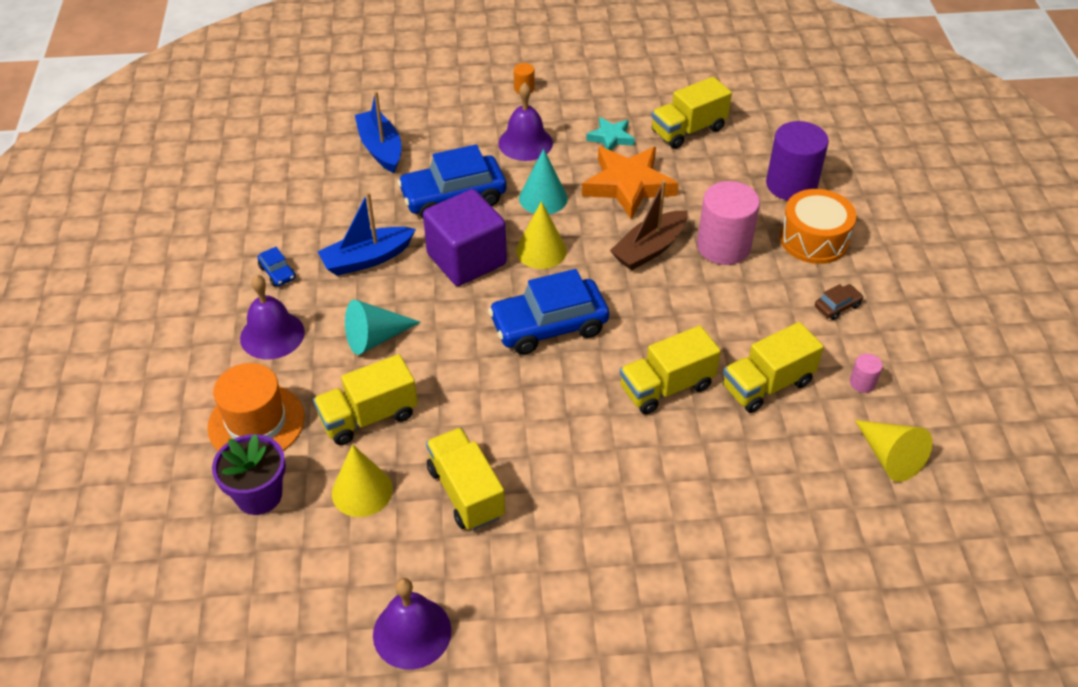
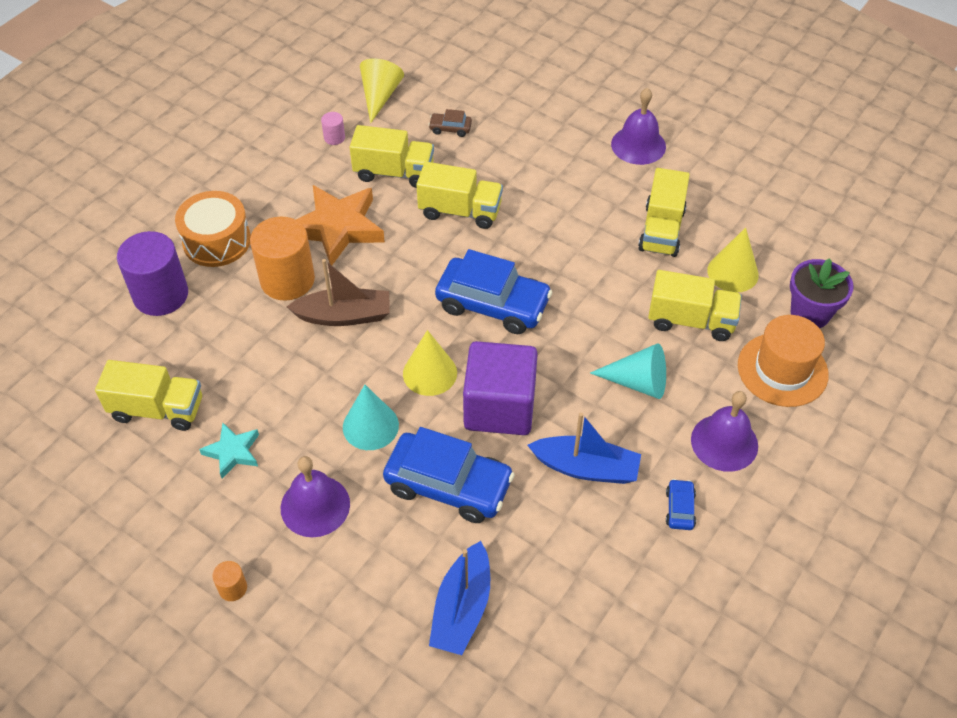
camera: 140 degrees left, 5 degrees up
purple bell [373,578,451,669] -> purple bell moved to [611,88,666,165]
orange star [582,147,679,220] -> orange star moved to [296,185,385,265]
pink cylinder [697,181,760,265] -> orange cylinder [250,217,315,301]
brown car [815,284,863,320] -> brown car moved to [428,109,472,137]

